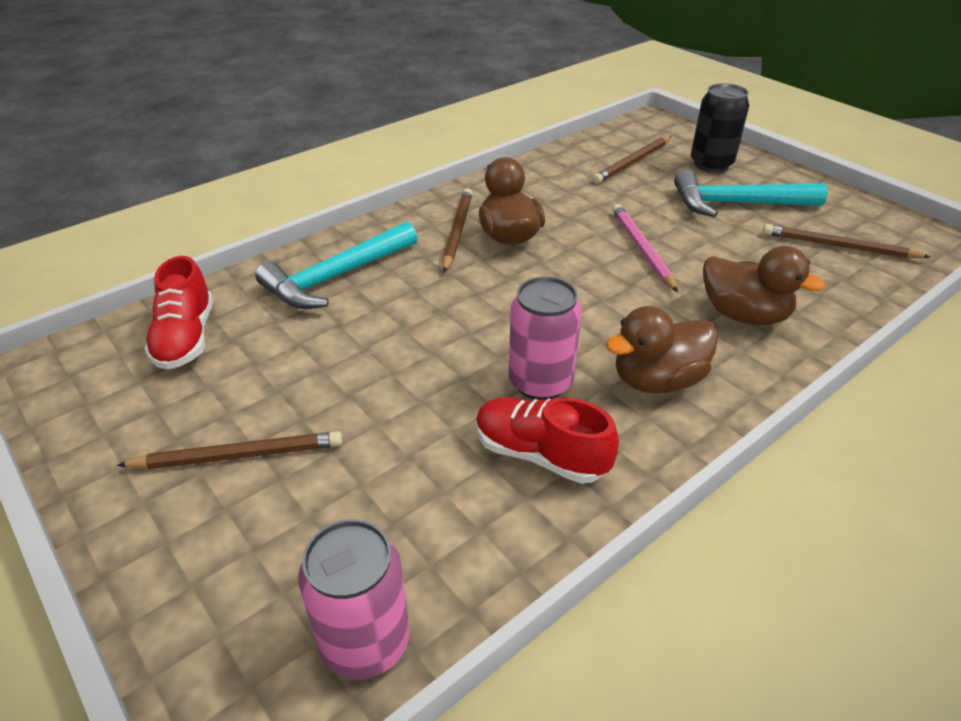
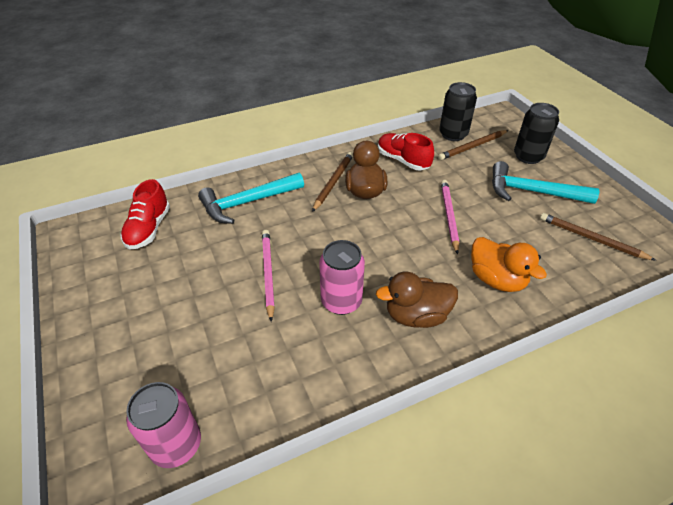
camera: 15 degrees right, 5 degrees up
brown pencil [117,431,342,469] -> none
red shoe [476,397,619,484] -> red shoe moved to [378,133,434,170]
brown duck [703,246,825,325] -> orange duck [471,237,547,292]
none -> pink pencil [262,230,275,322]
none -> black can [439,82,477,141]

